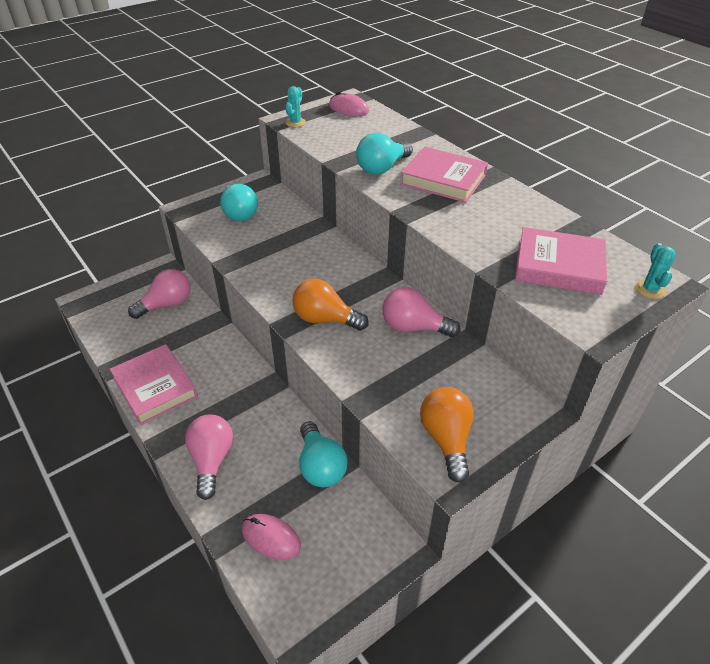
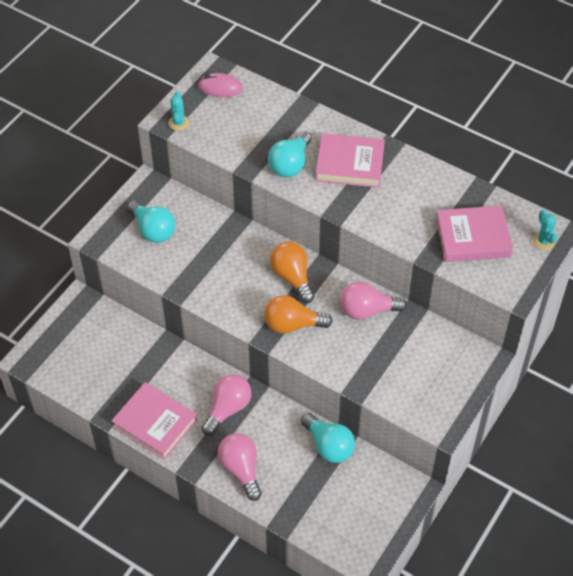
camera: 20 degrees left, 10 degrees up
pink light bulb [128,269,190,319] -> pink light bulb moved to [202,374,251,436]
pink mouse [242,514,301,560] -> none
orange light bulb [420,387,474,483] -> orange light bulb moved to [270,241,314,303]

